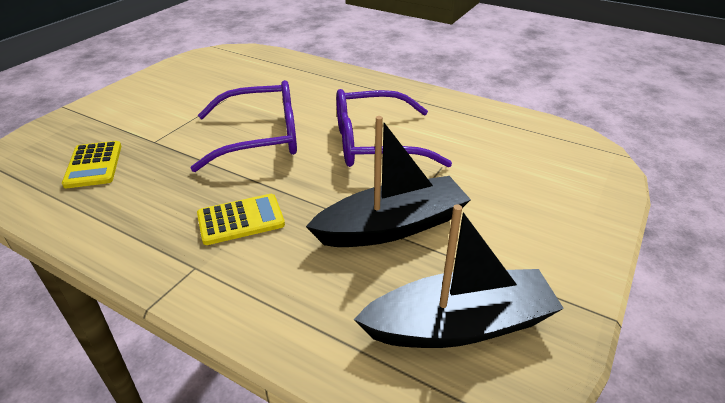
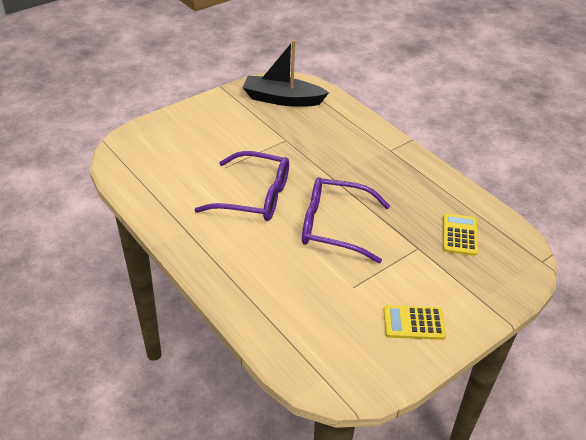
camera: 160 degrees left, 5 degrees up
yellow calculator [197,194,285,245] -> yellow calculator moved to [384,305,446,340]
black boat [306,116,471,247] -> none

